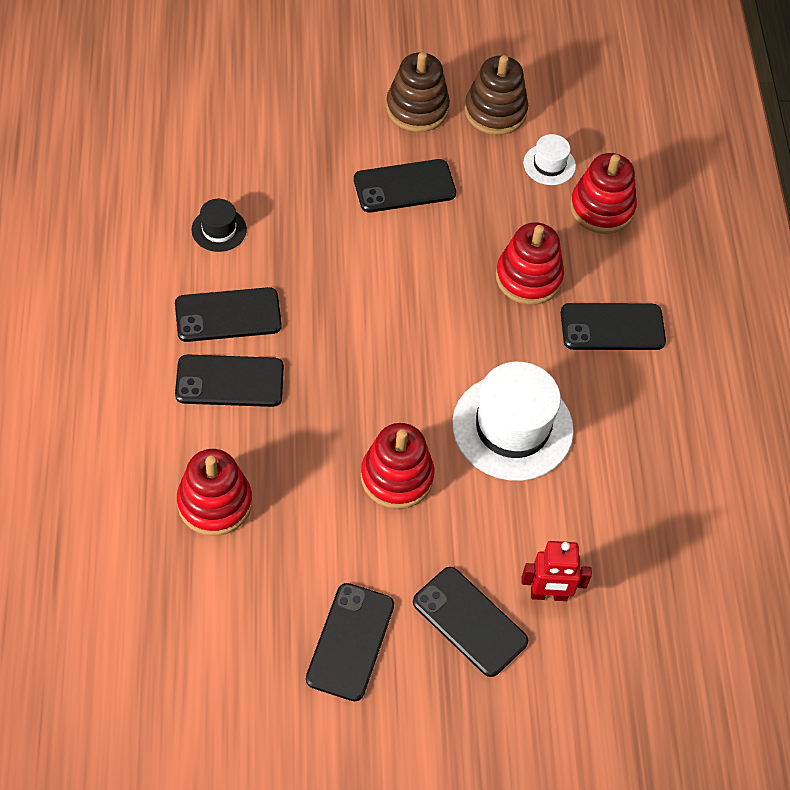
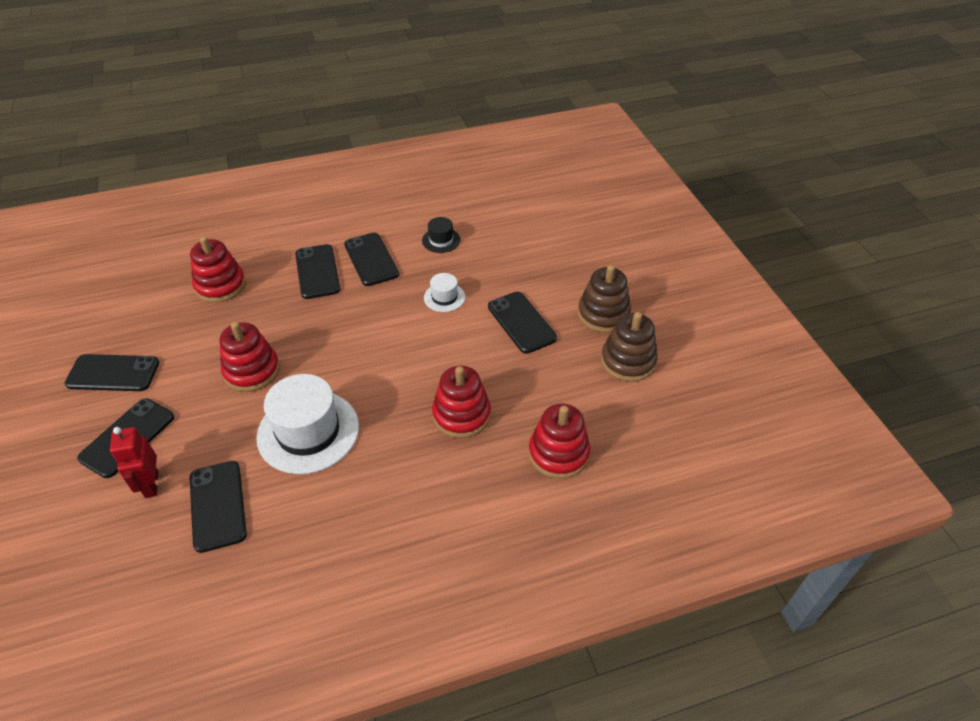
camera: 80 degrees right, 10 degrees down
white hat [523,134,576,185] -> white hat moved to [424,273,465,312]
black phone [561,303,666,350] -> black phone moved to [190,461,247,553]

